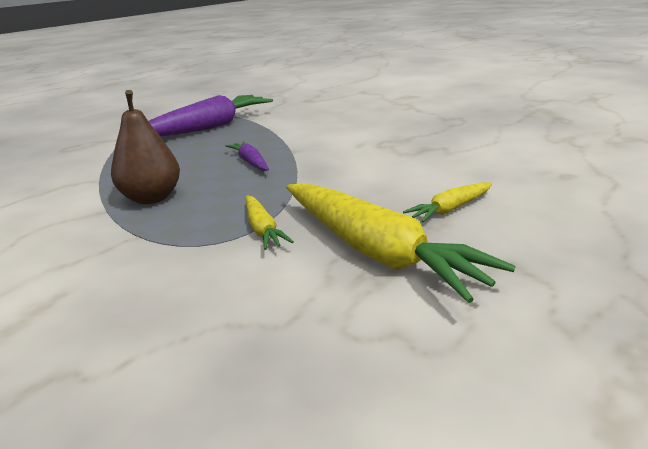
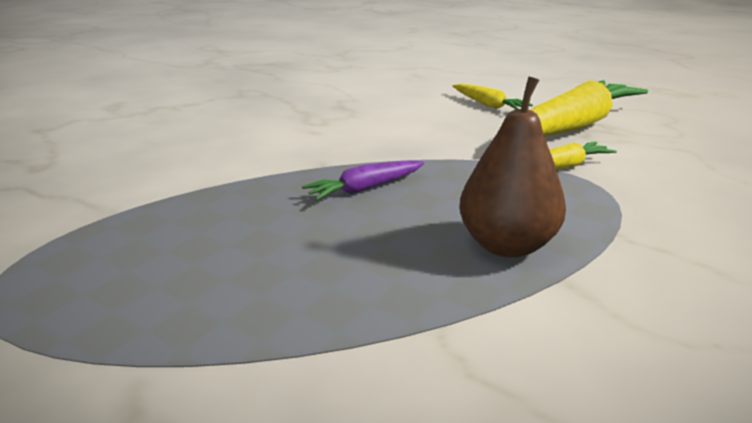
camera: 95 degrees left, 0 degrees up
purple carrot [148,95,273,137] -> none

